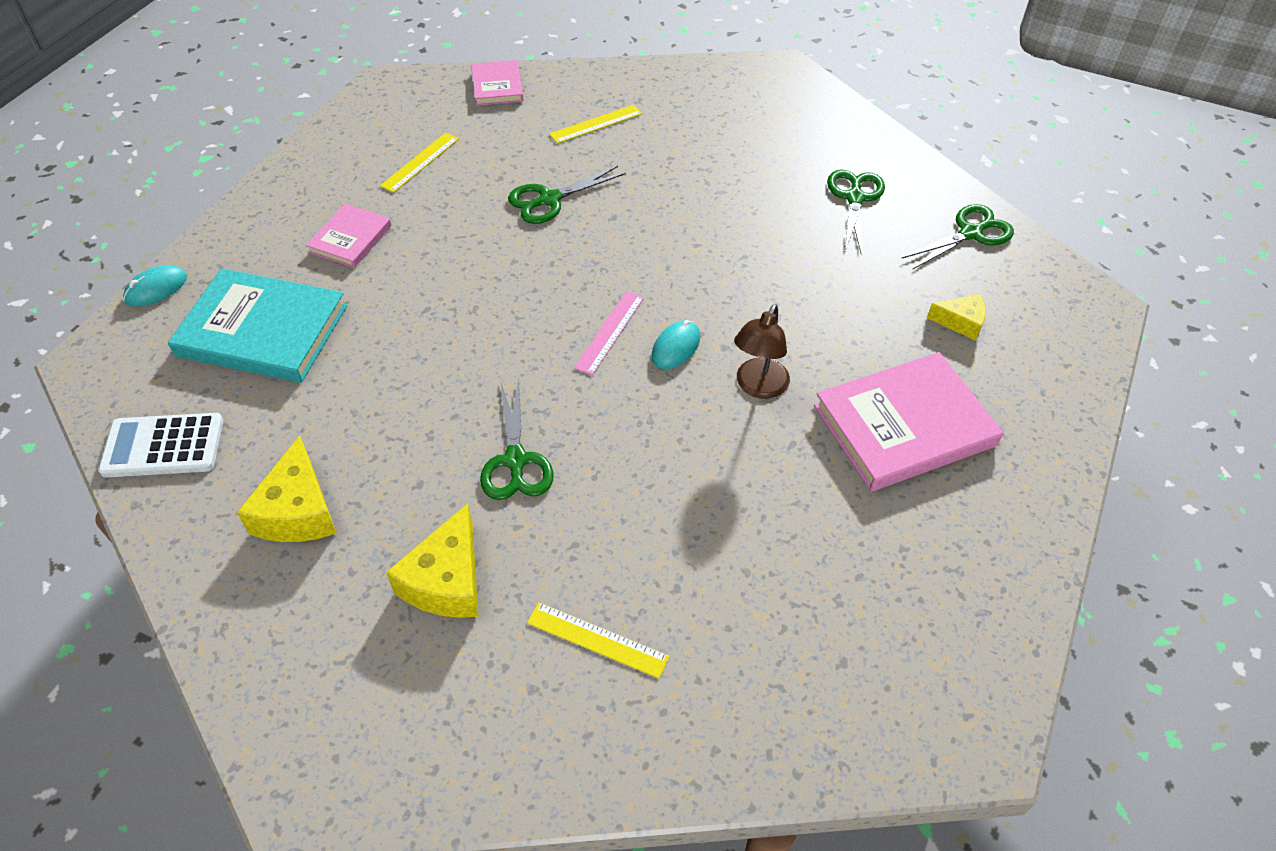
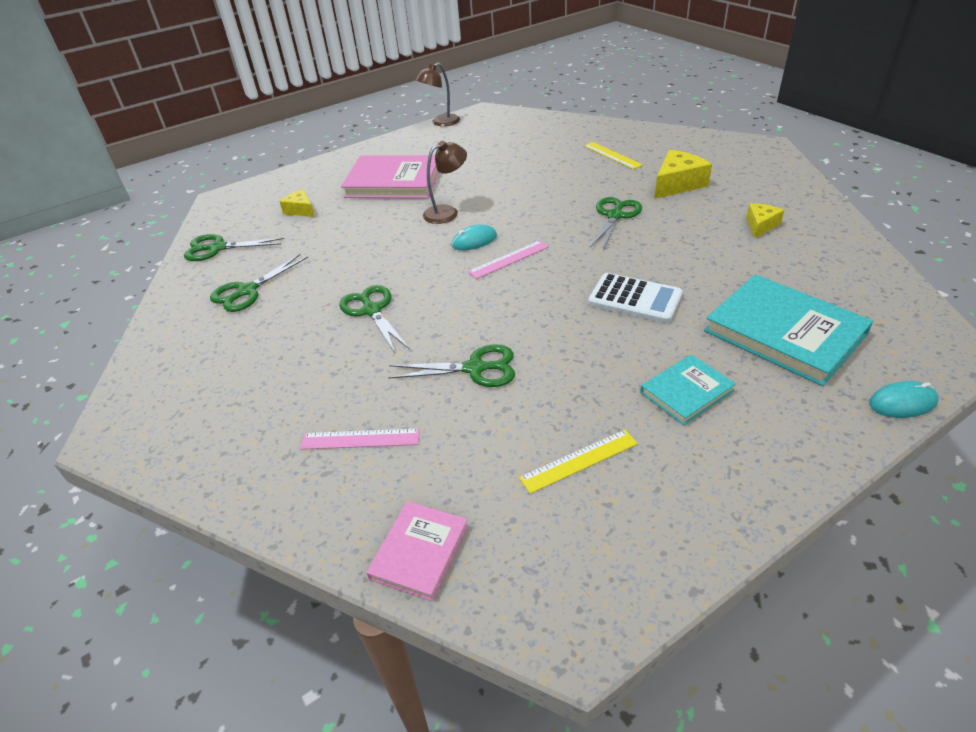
camera: 145 degrees left, 10 degrees down
white calculator [98,413,223,478] -> white calculator moved to [588,273,683,323]
yellow cheese [237,435,337,542] -> yellow cheese [746,203,784,238], size x0.61
pink book [306,204,391,268] -> turquoise book [640,354,736,425]
yellow ruler [549,105,642,144] -> pink ruler [300,428,420,450]
none -> green scissors [339,285,410,353]
none -> brown lamp [415,63,460,126]

